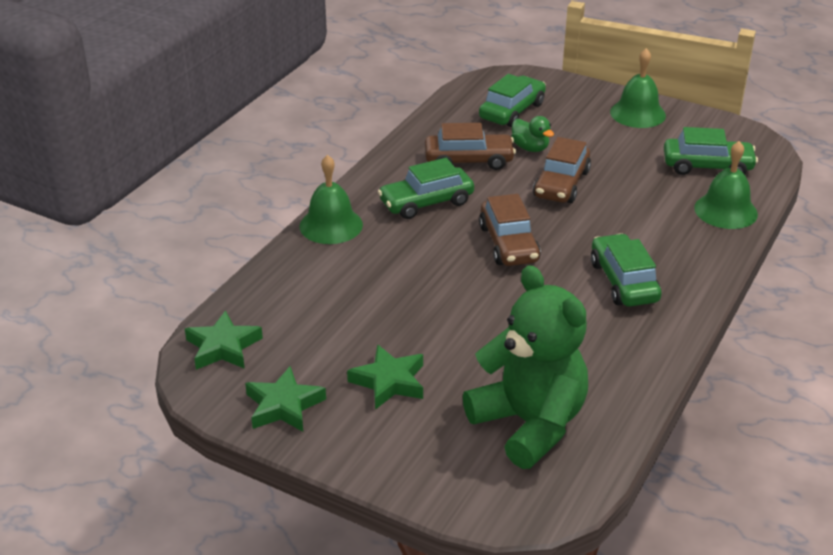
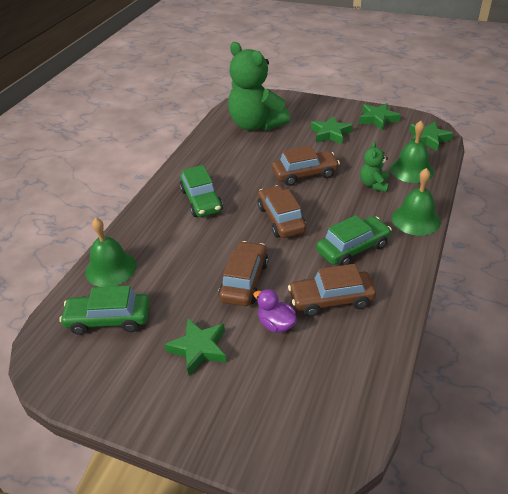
camera: 175 degrees right, 5 degrees up
green car [479,74,546,127] -> none
green duck [511,116,554,152] -> purple duck [253,289,297,333]
green bell [610,48,666,128] -> green bell moved to [390,121,434,183]
none -> green star [164,319,227,375]
none -> brown car [272,146,340,186]
none -> green teddy bear [360,141,389,192]

